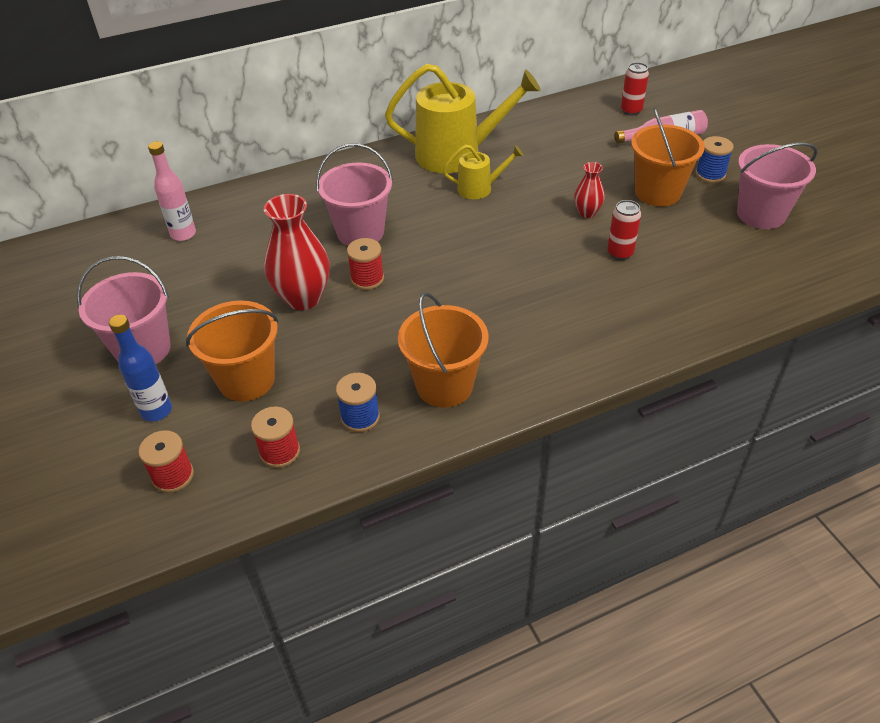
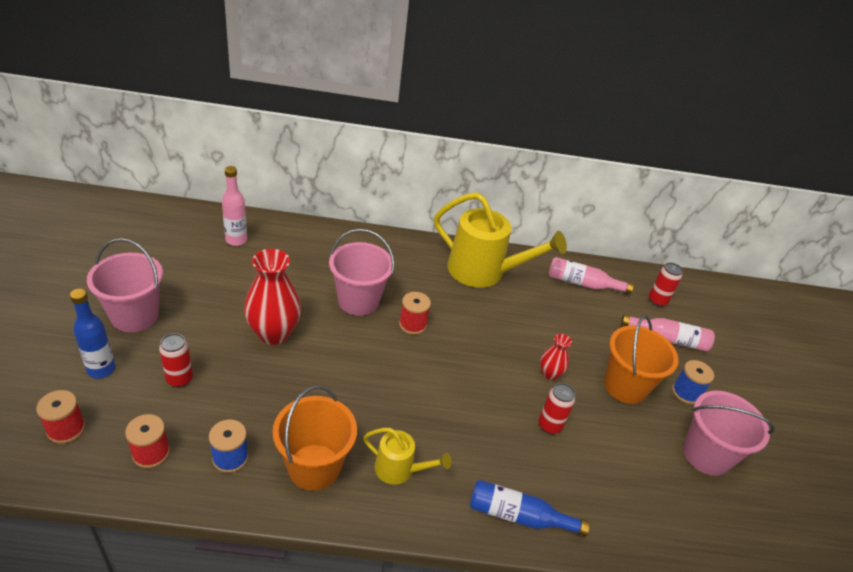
camera: 20 degrees right, 5 degrees down
orange bucket [186,300,278,401] -> red can [159,333,193,387]
red spool [347,238,384,290] -> red spool moved to [399,292,431,335]
yellow watering can [443,145,523,199] -> yellow watering can moved to [363,428,451,485]
none -> blue bottle [470,480,590,536]
none -> pink bottle [549,257,634,294]

